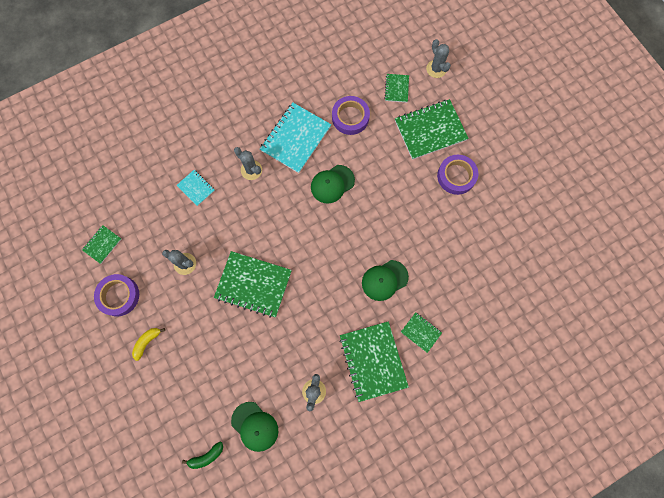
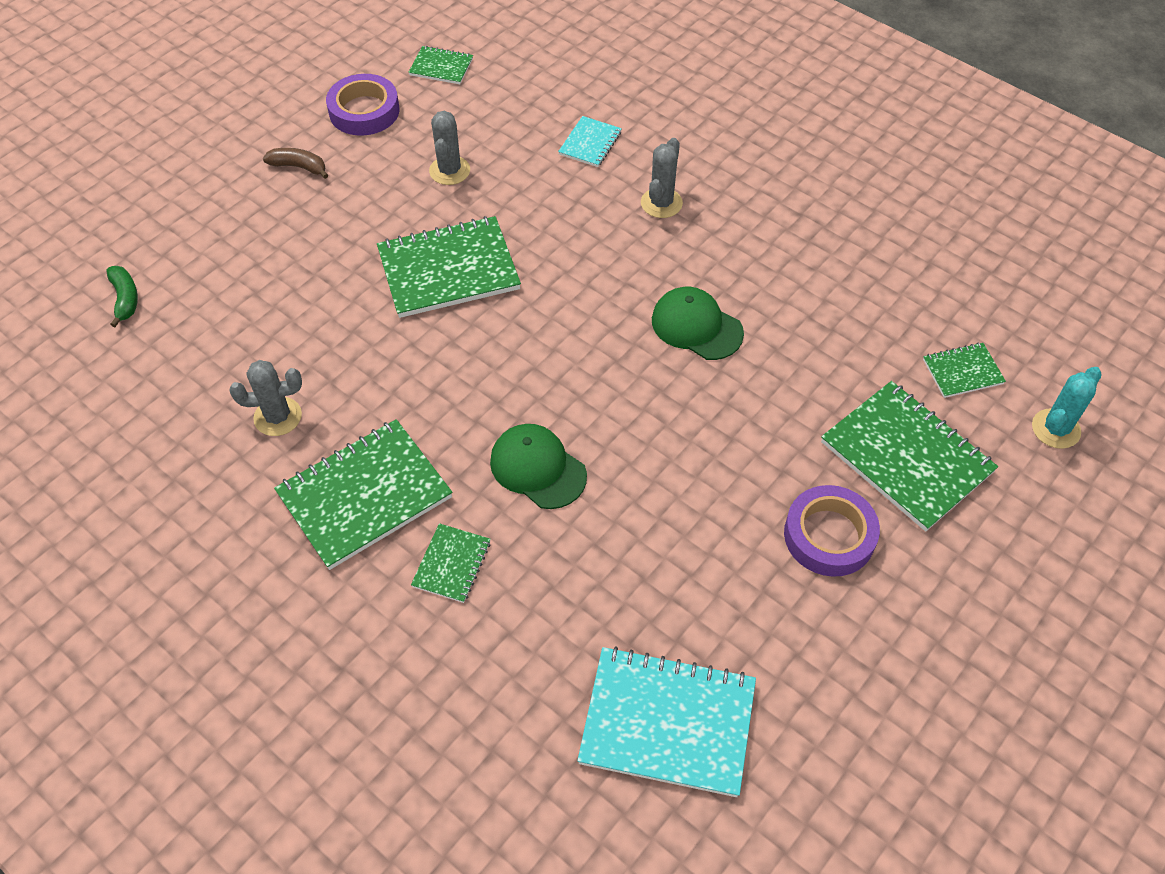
camera: 70 degrees right, 20 degrees down
yellow banana [132,328,165,361] -> brown banana [263,148,328,179]
green banana [182,442,223,469] -> green banana turned 150 degrees counterclockwise [106,266,138,327]
green notebook [214,251,292,318] -> green notebook turned 75 degrees clockwise [377,216,521,318]
green cap [231,402,278,452] -> none
turquoise notebook [260,103,331,173] -> turquoise notebook moved to [577,647,756,797]
purple tape [332,96,370,135] -> none
grey cactus [426,39,451,78] -> turquoise cactus [1032,367,1102,449]

